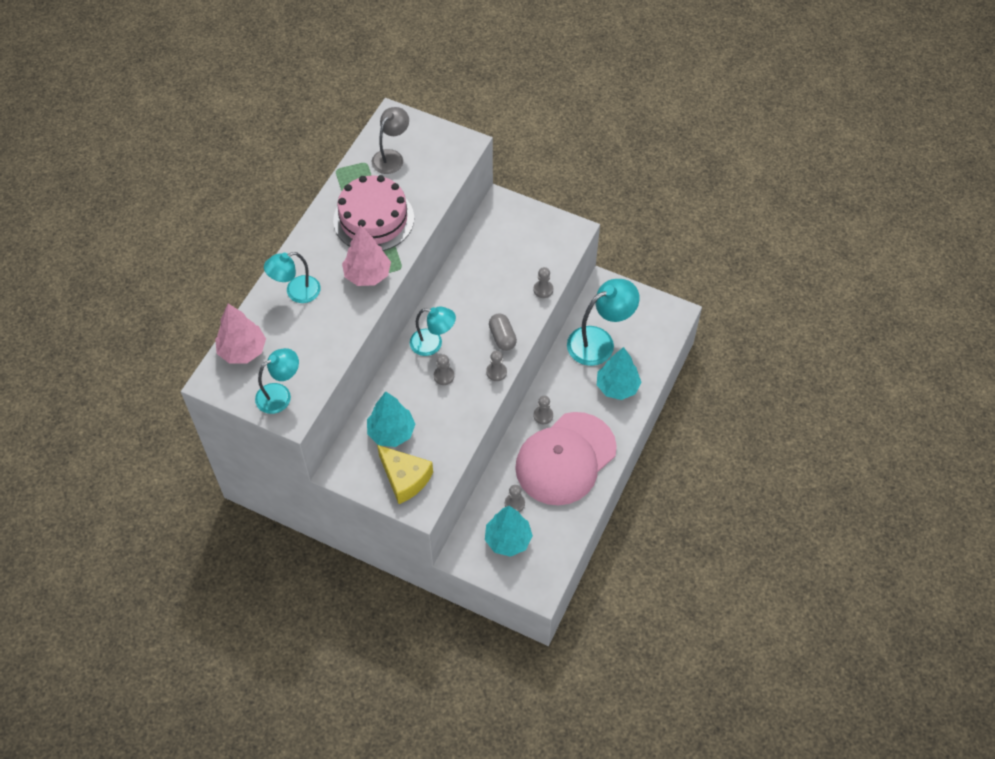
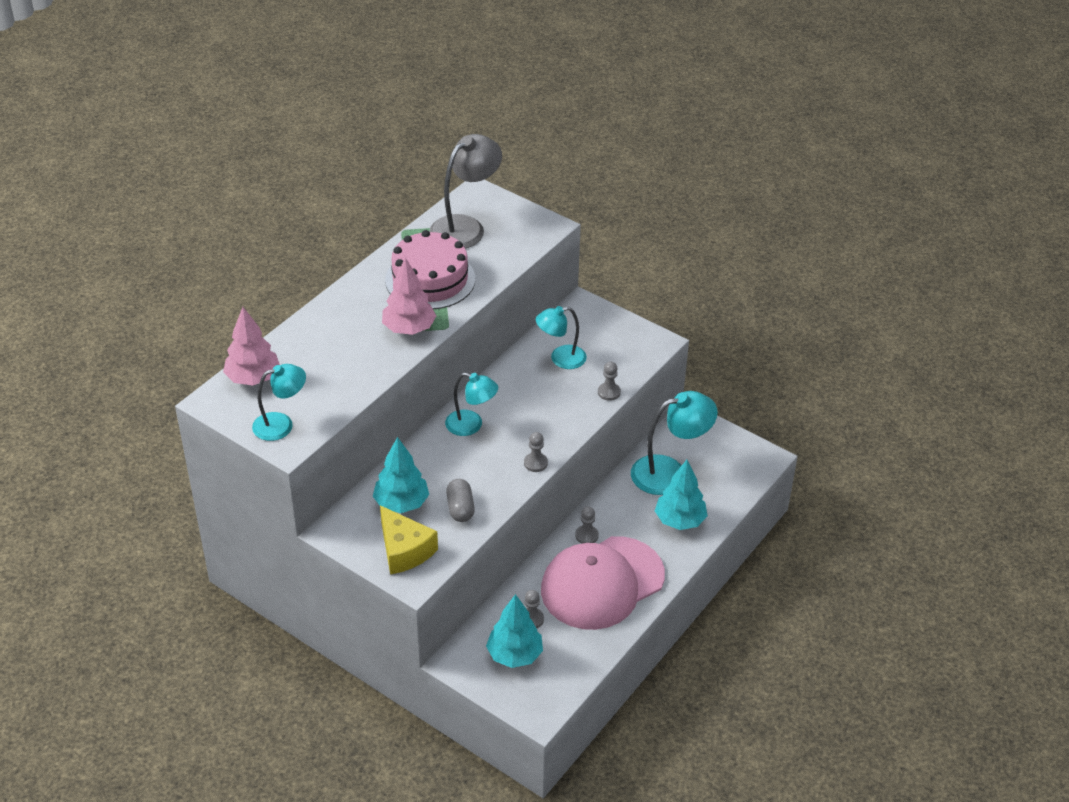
camera: 10 degrees right, 15 degrees down
turquoise lamp [264,252,320,303] -> turquoise lamp moved to [536,306,587,369]
grey lamp [372,107,409,174] -> grey lamp [429,134,502,248], size x1.55
grey pawn [434,354,454,385] -> none
grey capsule [489,313,517,351] -> grey capsule moved to [446,479,475,522]

